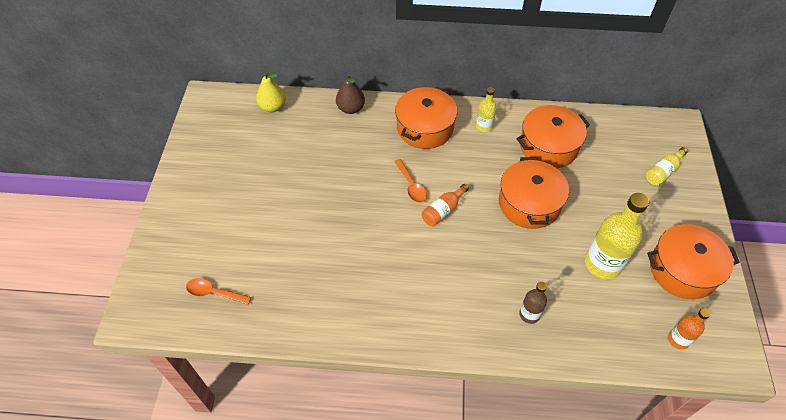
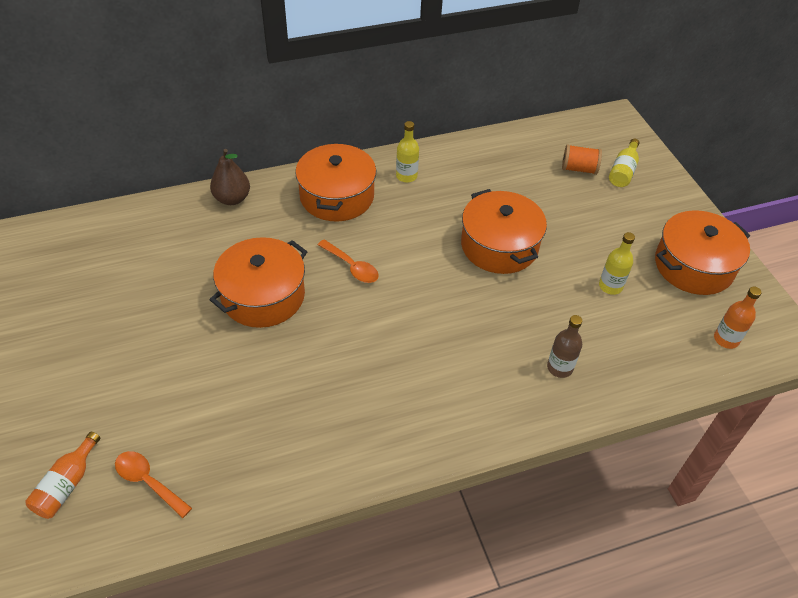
camera: 25 degrees left, 5 degrees down
orange spoon [186,278,251,305] -> orange spoon turned 45 degrees clockwise [115,451,192,518]
yellow pear [256,71,286,112] -> none
orange bottle [422,184,469,226] -> orange bottle moved to [25,432,100,519]
orange pot [517,105,590,168] -> orange pot moved to [210,237,307,328]
yellow bottle [585,193,649,280] -> yellow bottle [599,232,635,295], size x0.53
none -> orange spool [562,144,602,175]

